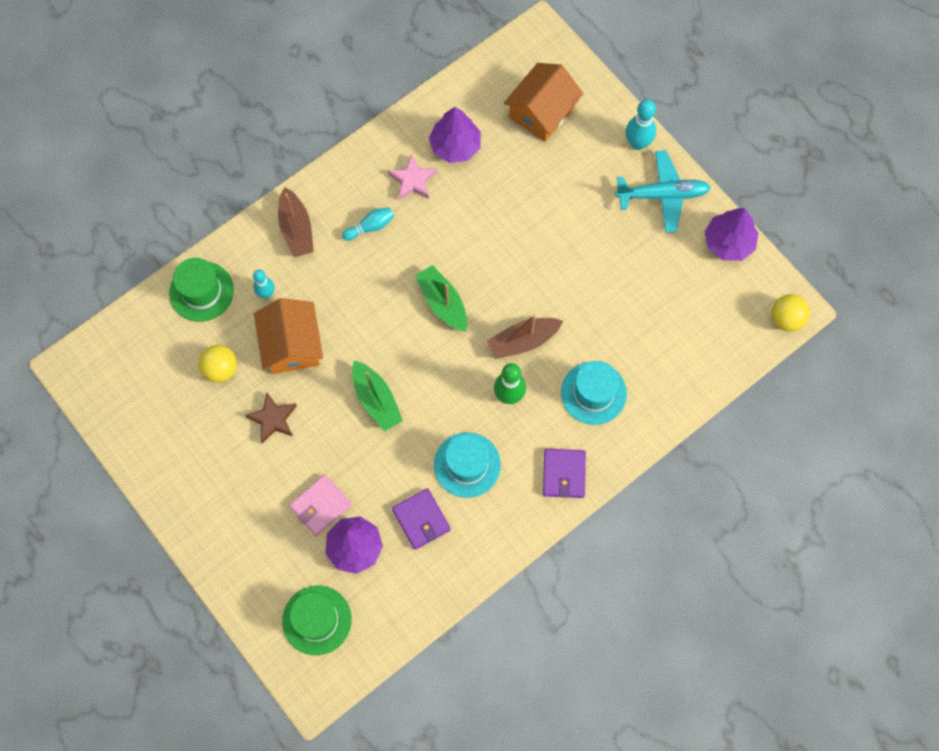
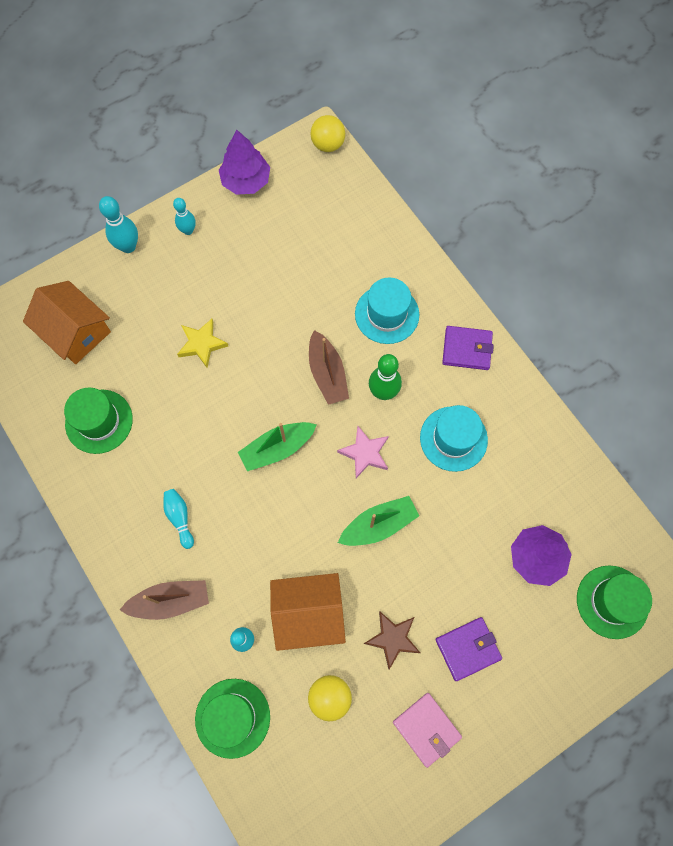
camera: 85 degrees left, 0 degrees up
pink wallet [289,474,352,536] -> pink wallet moved to [393,693,462,768]
pink star [388,154,437,200] -> pink star moved to [337,426,389,478]
purple wallet [392,488,451,550] -> purple wallet moved to [435,617,502,681]
purple tree [429,107,481,163] -> green hat [64,387,133,454]
turquoise plane [615,150,711,233] -> turquoise bowling pin [173,198,196,235]
none -> yellow star [177,319,228,368]

